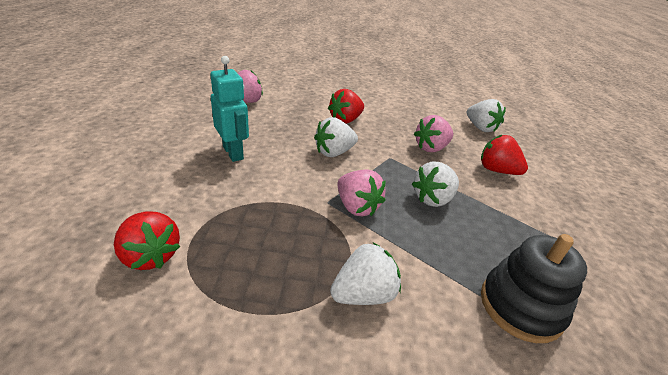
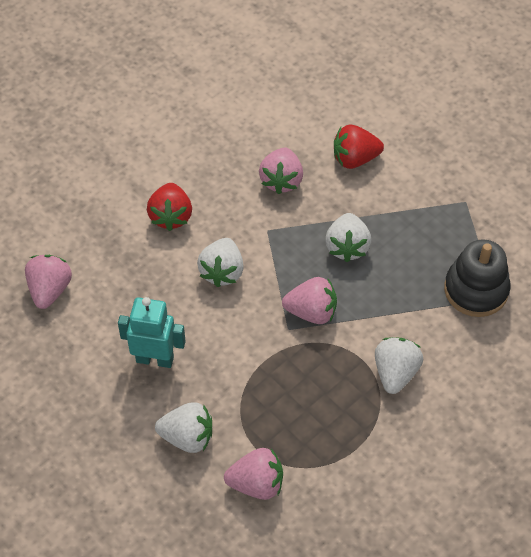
camera: 45 degrees left, 20 degrees up
red strawberry [114,211,180,270] -> pink strawberry [224,448,283,500]
white strawberry [467,99,506,132] -> white strawberry moved to [155,402,212,453]

